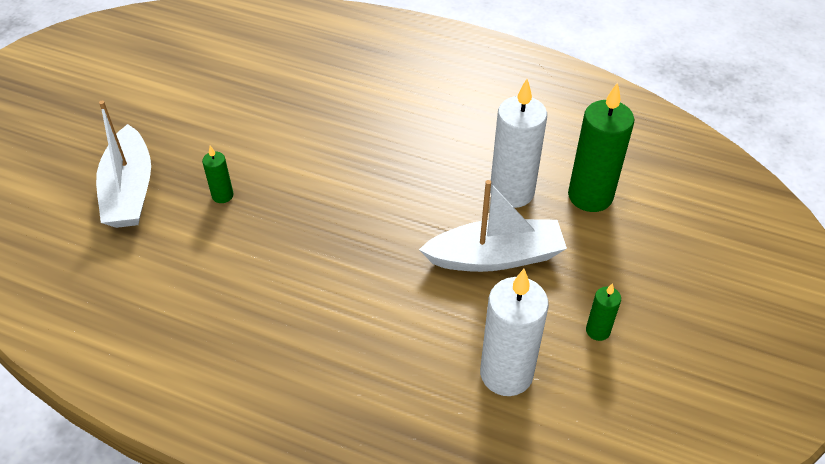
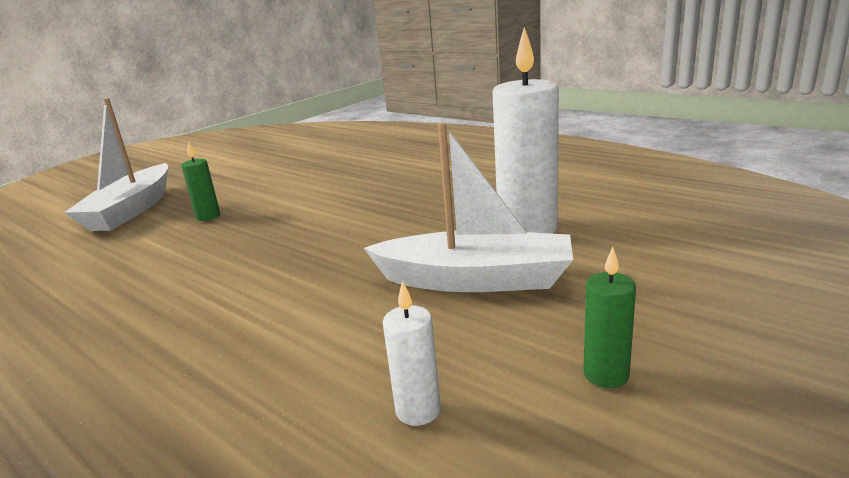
camera: 20 degrees right, 25 degrees down
white candle [480,269,549,396] -> white candle [383,281,441,426], size x0.48
green candle [568,82,634,212] -> none

